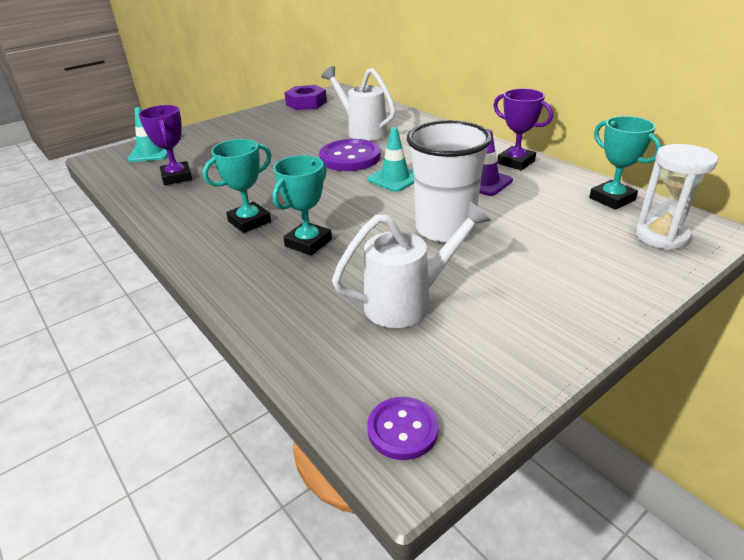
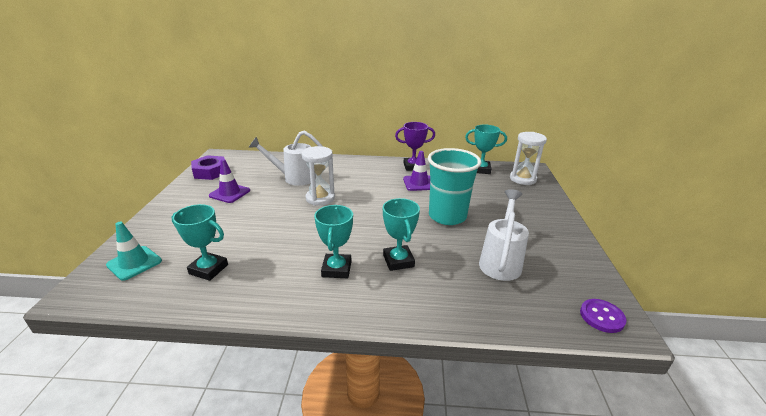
camera: 50 degrees left, 5 degrees down
purple trophy [138,105,192,185] -> turquoise trophy [171,204,228,281]
purple button [319,139,381,171] -> white hourglass [301,146,335,206]
turquoise traffic cone [367,127,414,192] -> none
white cup [407,120,492,243] -> turquoise cup [428,148,481,225]
none -> purple traffic cone [209,159,250,203]

